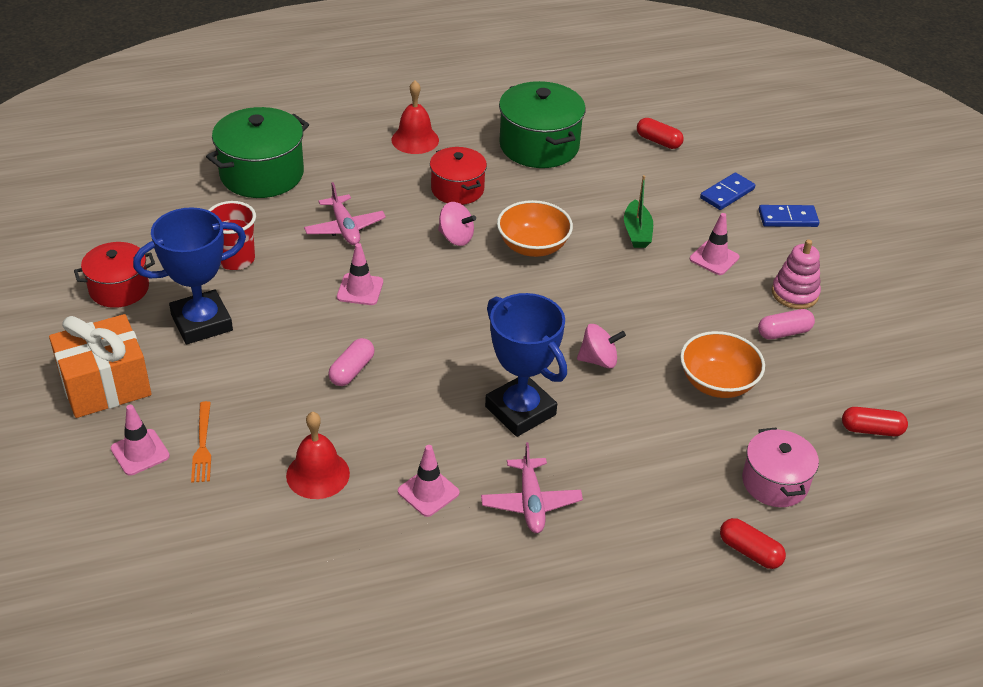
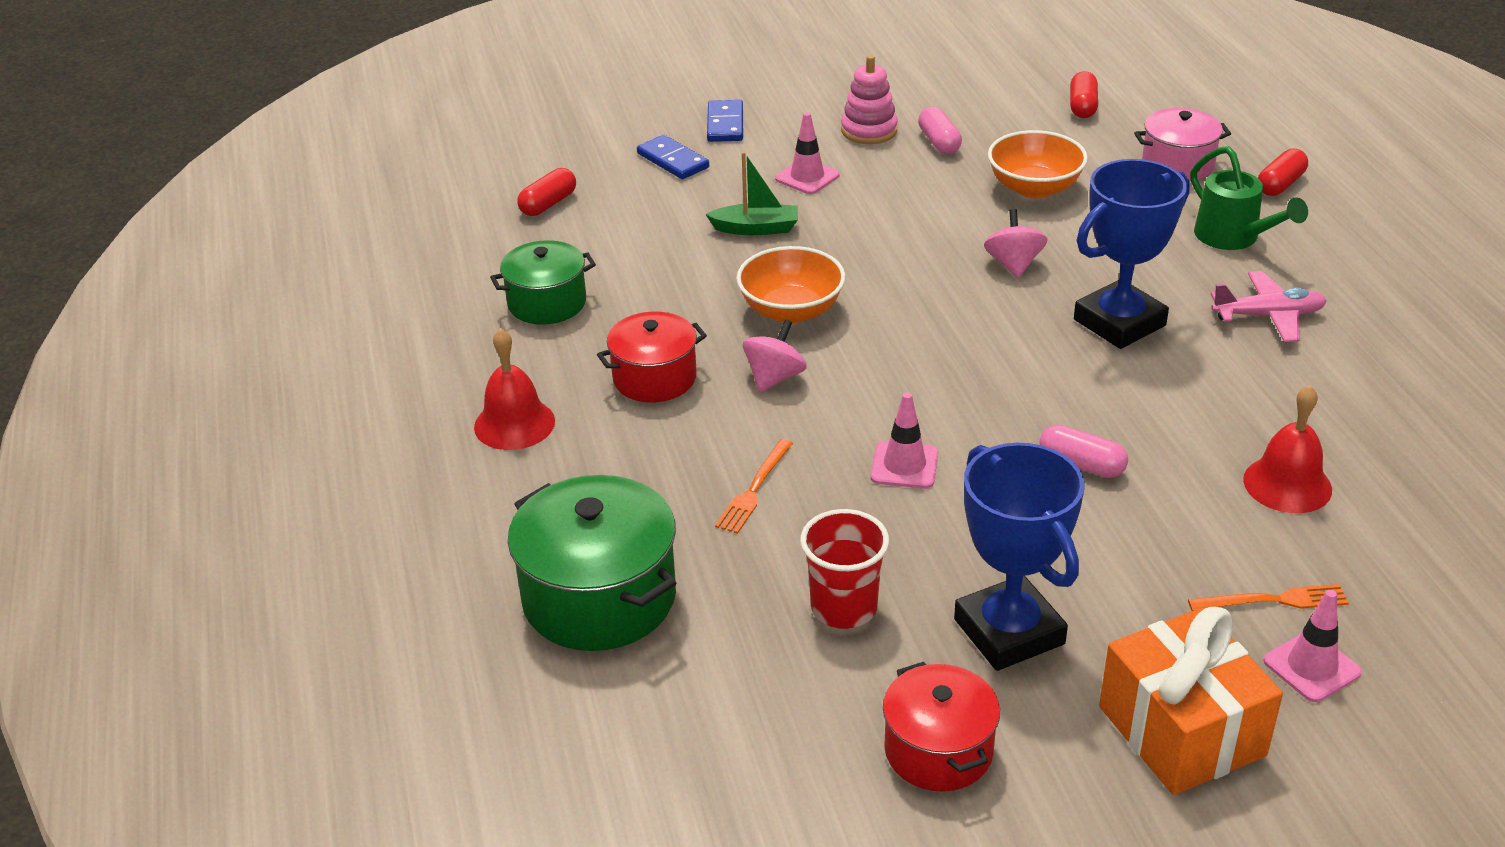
camera: 85 degrees left, 5 degrees down
pink plane [304,182,386,245] -> orange fork [715,439,793,534]
pink traffic cone [398,445,459,517] -> none
green pot [499,81,586,168] -> green pot [490,240,596,325], size x0.64
none -> green watering can [1190,146,1308,250]

